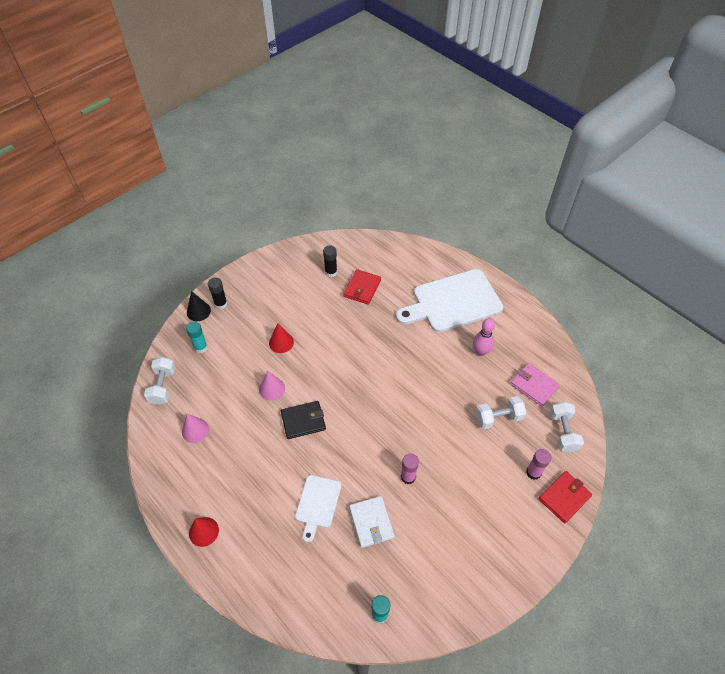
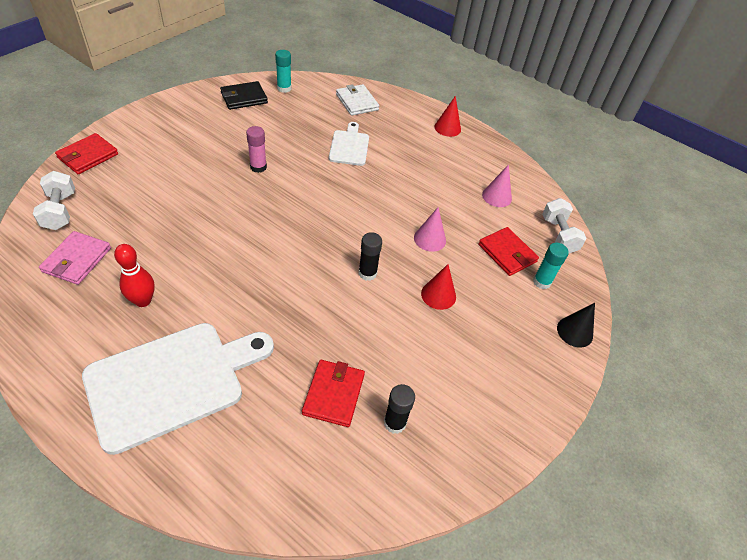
camera: 165 degrees right, 5 degrees down
black glue stick [208,278,228,309] -> black glue stick moved to [358,232,382,281]
black wallet [281,401,326,439] -> black wallet moved to [220,81,268,110]
white wallet [349,496,395,548] -> white wallet moved to [336,84,379,116]
pink bowling pin [473,318,495,356] -> red bowling pin [114,244,155,307]
white dumbbell [476,396,526,429] -> none
pink wallet [511,363,560,407] -> pink wallet turned 75 degrees clockwise [39,231,111,285]
pink glue stick [526,449,551,480] -> none
none -> red wallet [478,227,539,276]

